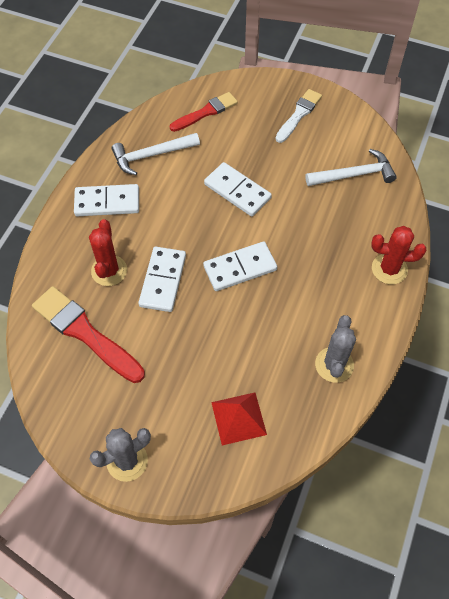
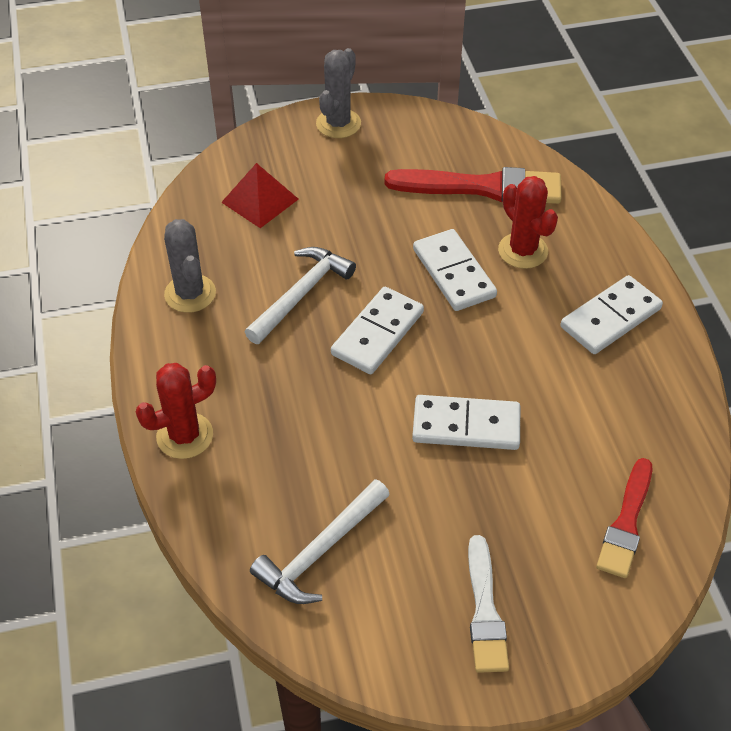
camera: 145 degrees right, 10 degrees down
white hammer [111,133,200,175] -> white hammer moved to [245,247,356,344]

